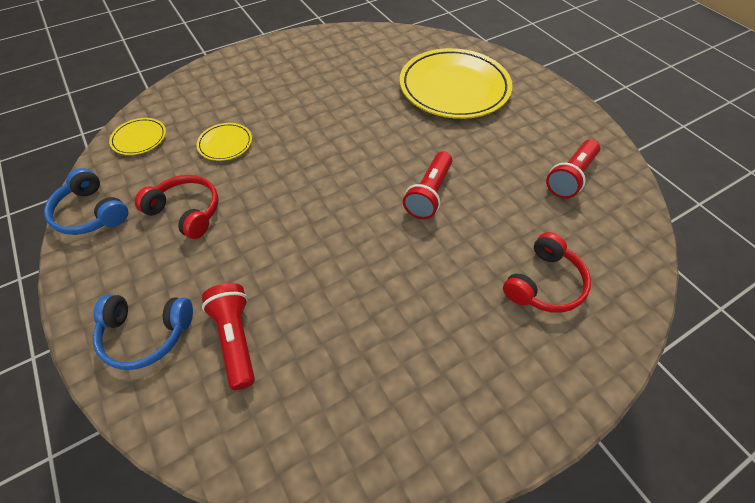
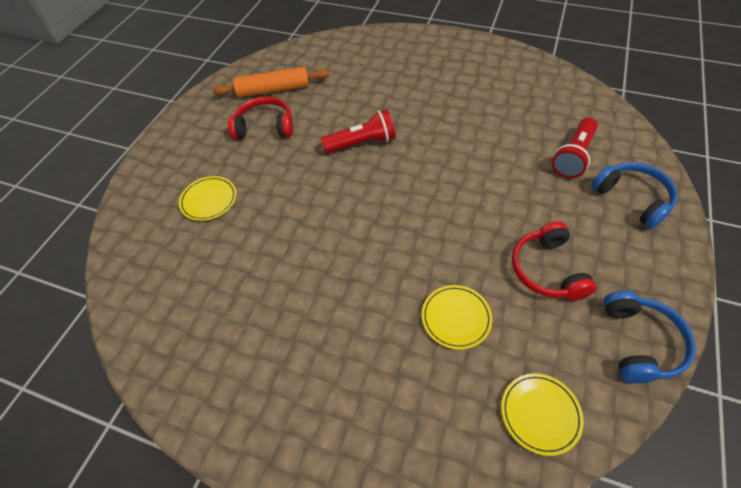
camera: 125 degrees left, 0 degrees up
yellow plate [400,48,512,119] -> yellow plate [179,176,236,221], size x0.44
red headphones [503,232,591,313] -> red headphones moved to [228,96,293,139]
red flashlight [546,139,600,198] -> orange rolling pin [212,67,330,98]

